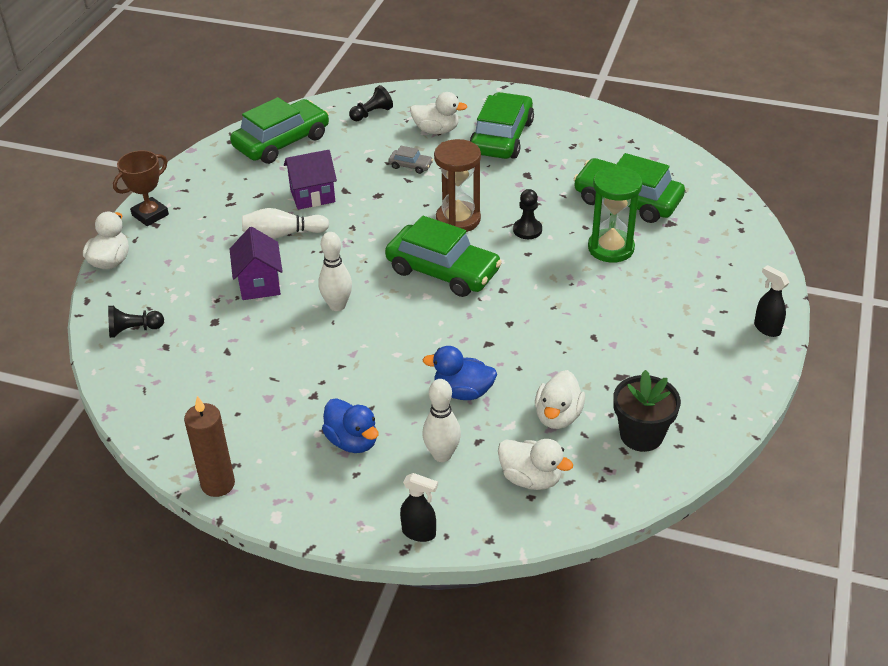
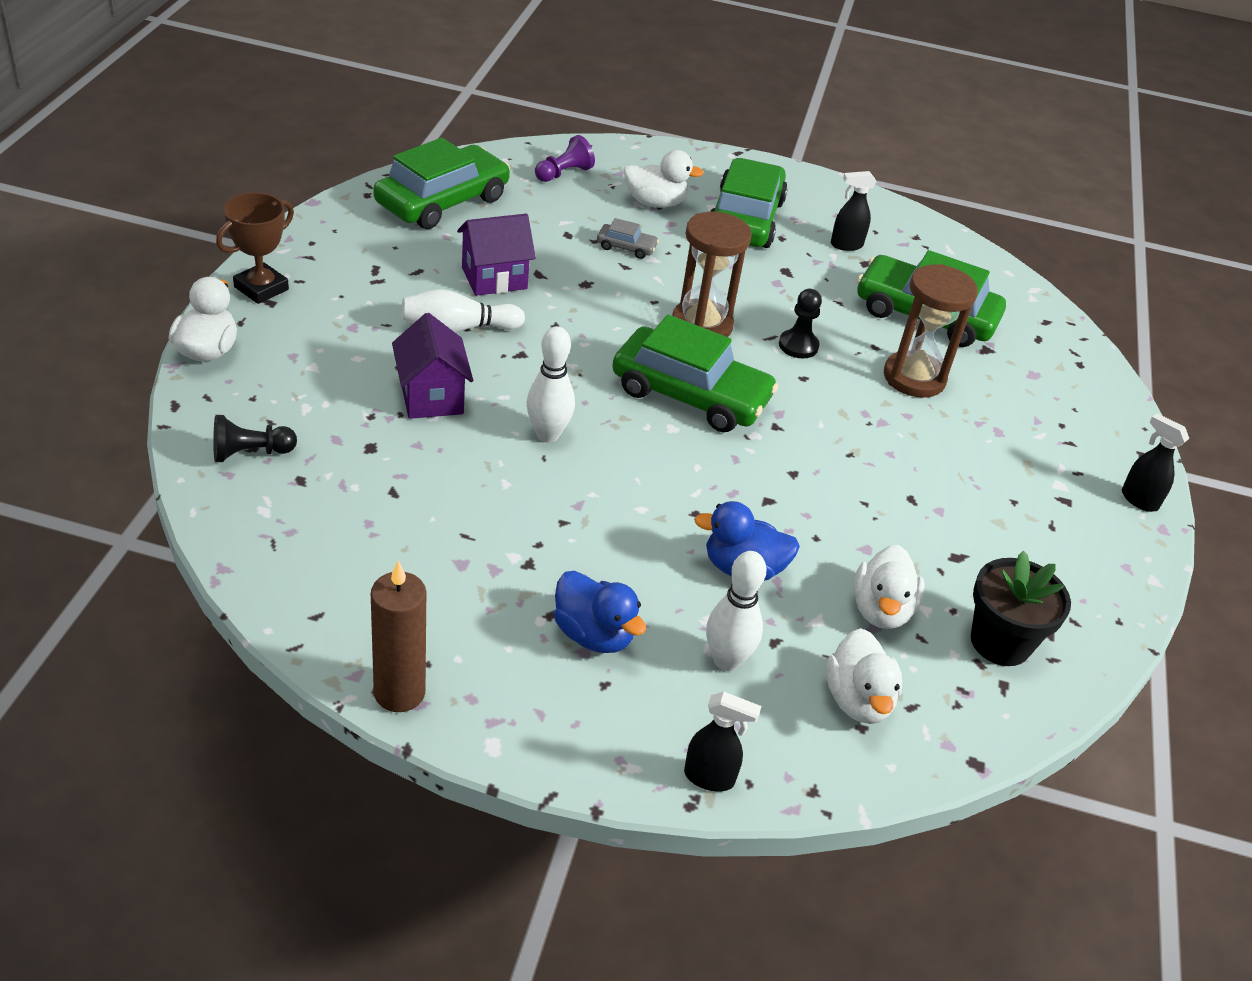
camera: 10 degrees left, 0 degrees up
black pawn [349,85,393,121] -> purple pawn [535,135,595,182]
white duck [498,439,573,490] -> white duck turned 60 degrees clockwise [826,628,902,724]
green hourglass [588,166,642,263] -> brown hourglass [884,264,978,398]
none -> black spray bottle [831,171,876,251]

